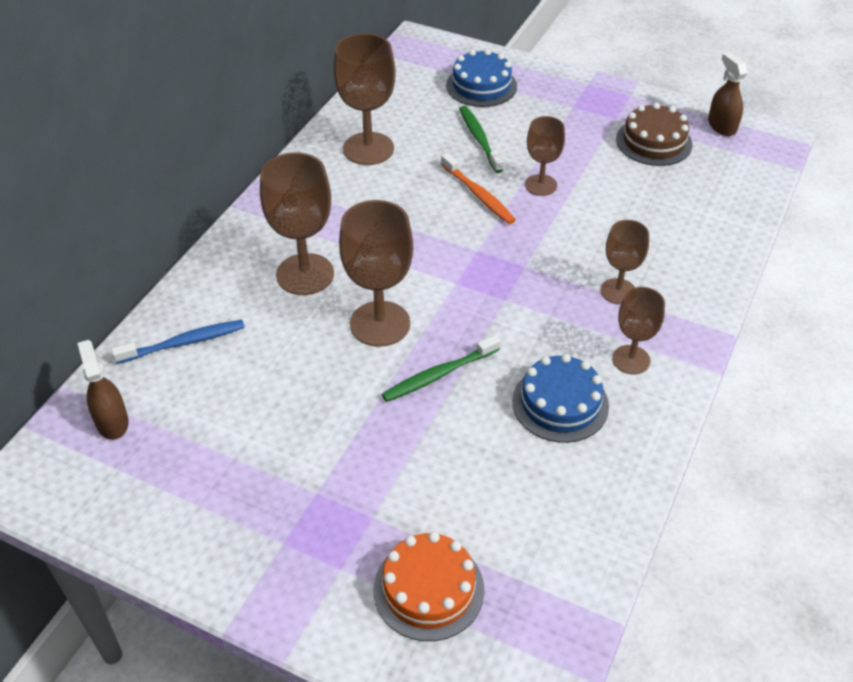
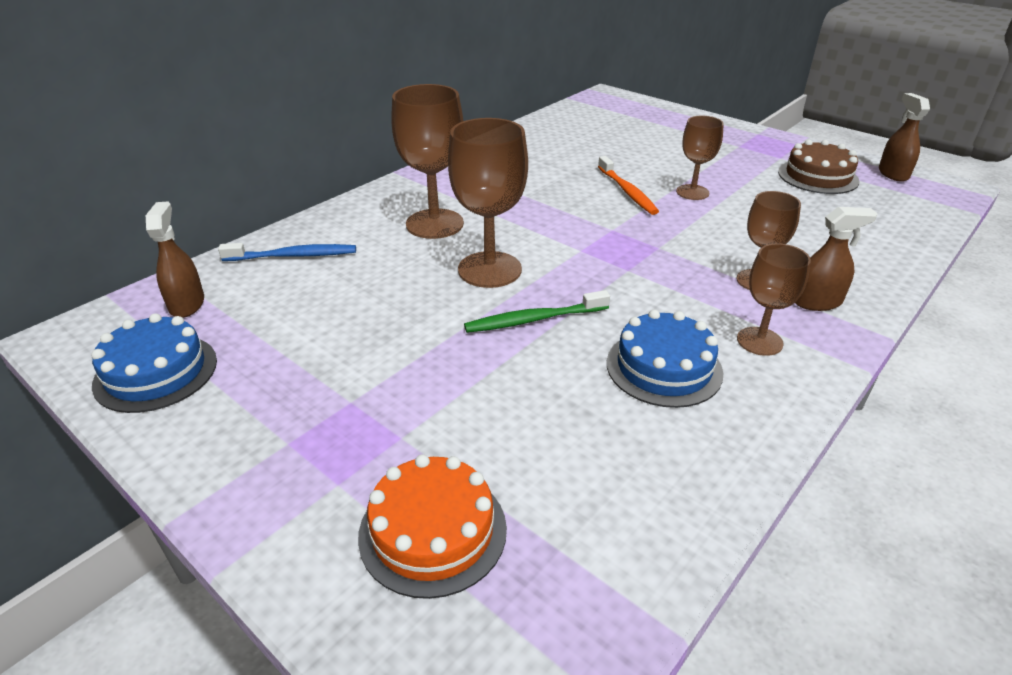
camera: 15 degrees right, 10 degrees down
brown goblet [333,33,396,165] -> none
blue cake [446,49,517,107] -> blue cake moved to [91,313,217,413]
green toothbrush [459,106,504,173] -> none
none -> brown spray bottle [795,207,877,311]

